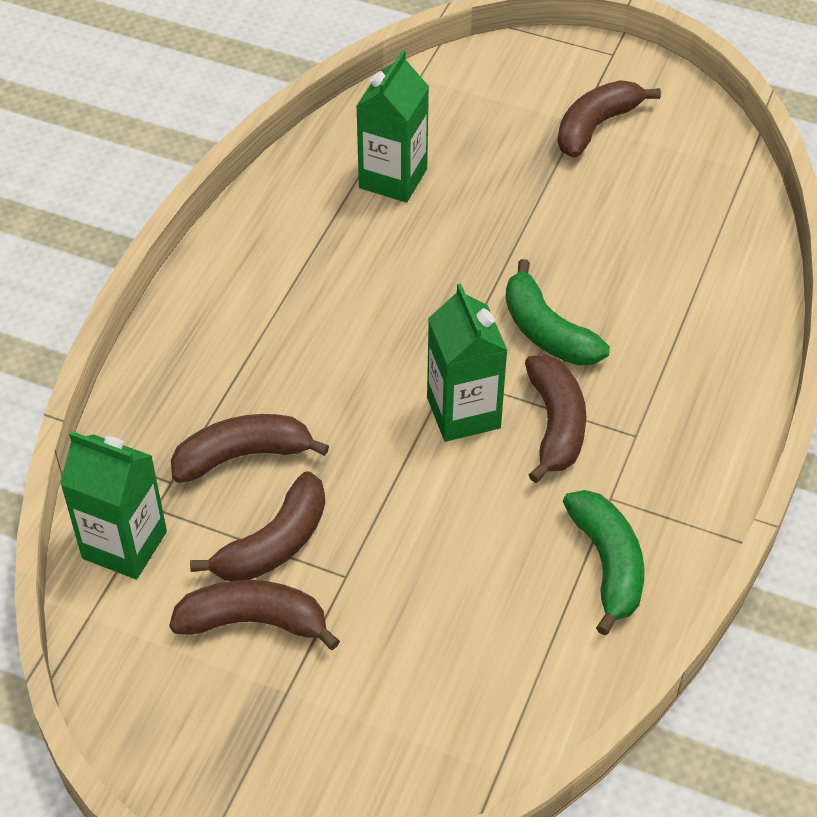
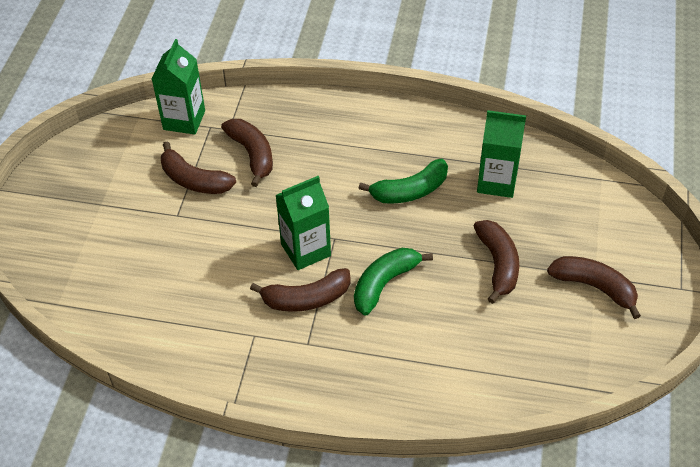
camera: 80 degrees right, 0 degrees up
brown banana [169,580,340,650] -> brown banana moved to [474,220,519,304]
green banana [563,490,644,635] -> green banana moved to [358,159,448,204]

